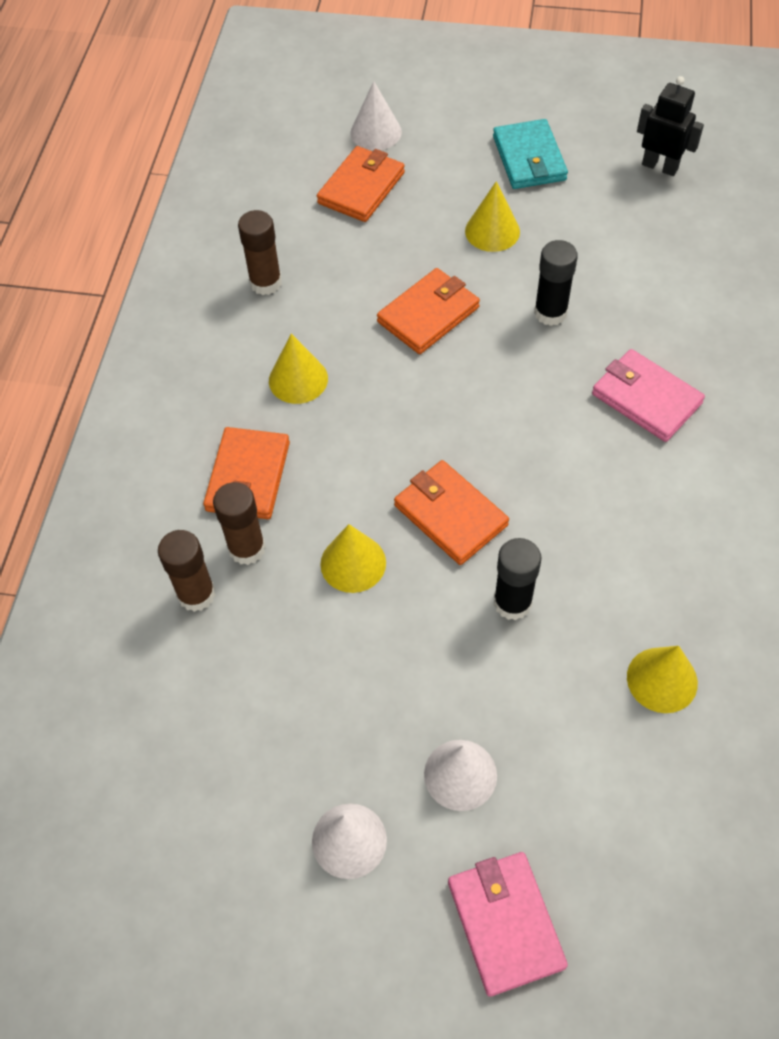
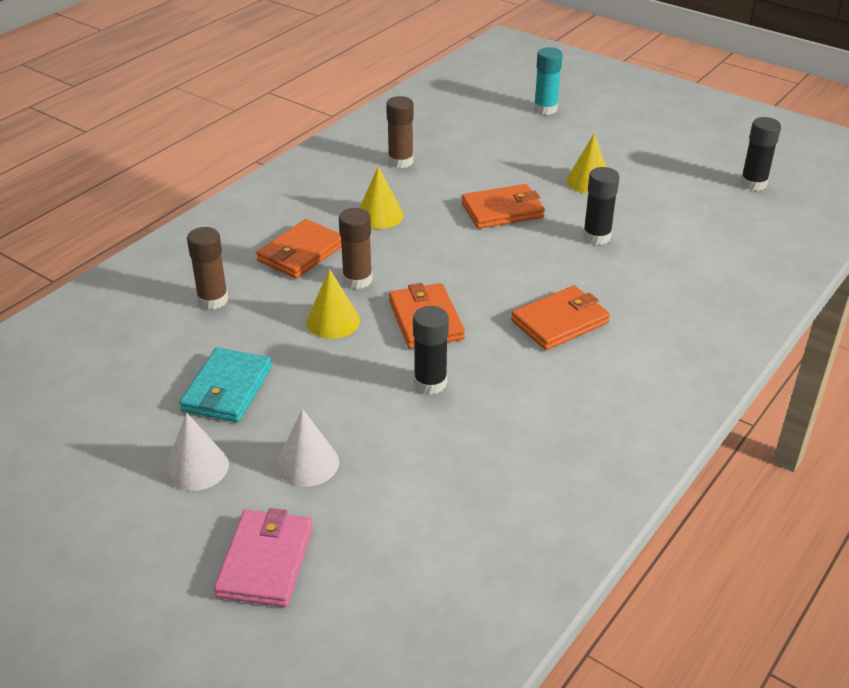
camera: 25 degrees right, 20 degrees down
brown glue stick [213,482,266,565] -> brown glue stick moved to [339,208,372,289]
orange wallet [317,146,405,222] -> orange wallet moved to [511,286,610,350]
white cone [350,81,402,150] -> turquoise glue stick [534,47,563,115]
turquoise wallet [493,119,568,189] -> turquoise wallet moved to [179,347,272,422]
pink wallet [592,349,705,442] -> none
yellow cone [627,646,698,713] -> none
black robot [637,76,704,176] -> black glue stick [740,117,781,191]

